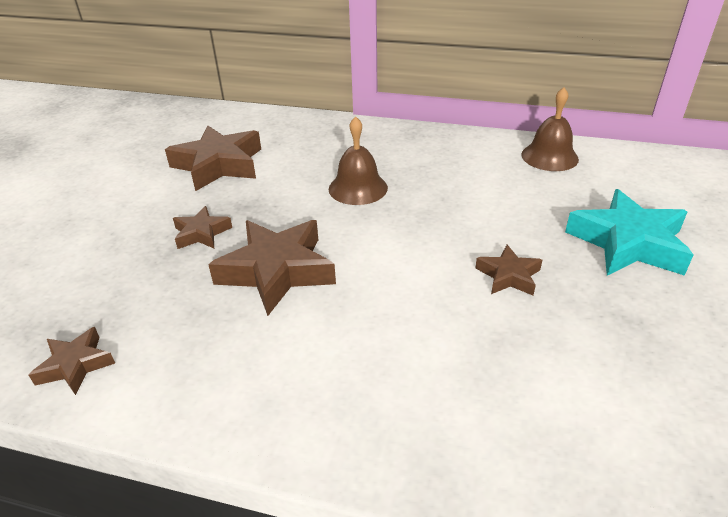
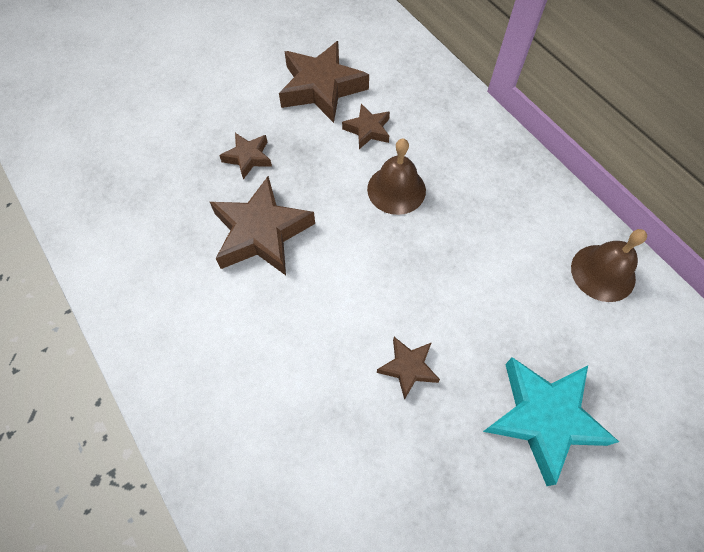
camera: 40 degrees right, 25 degrees up
brown star [29,327,115,395] -> brown star moved to [342,104,390,149]

